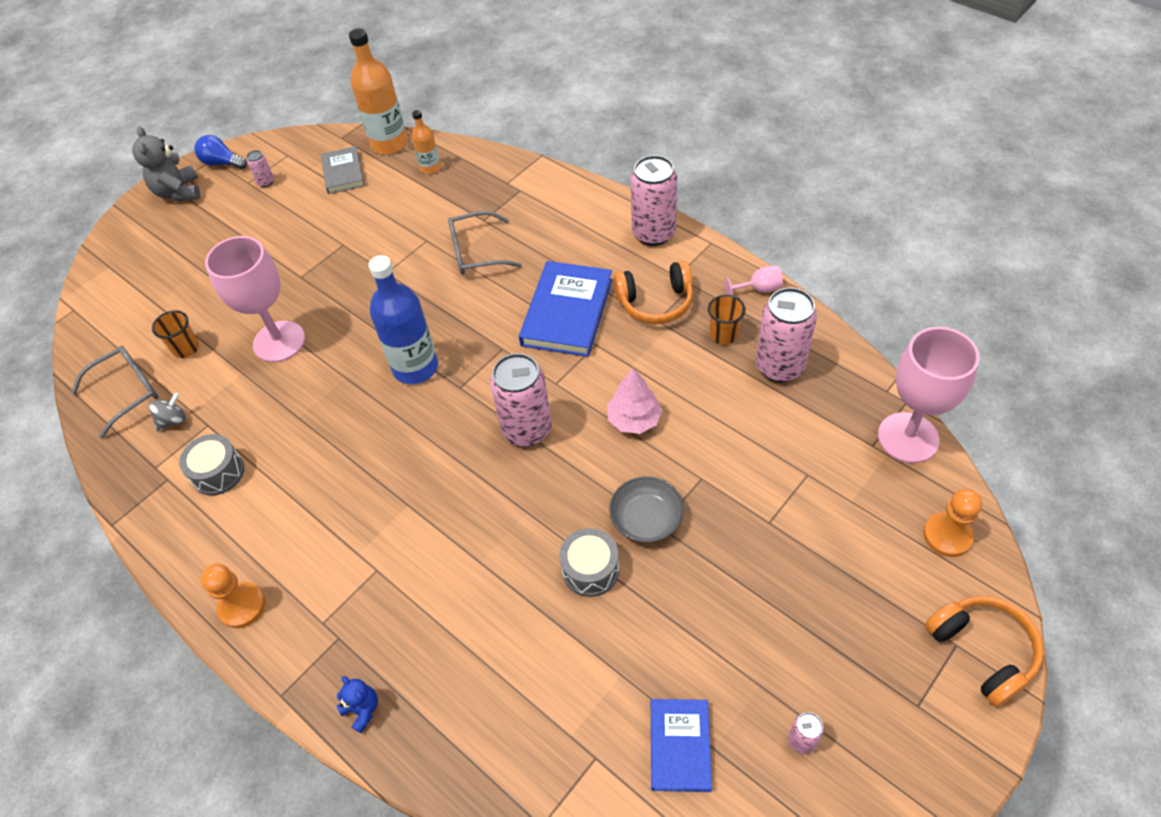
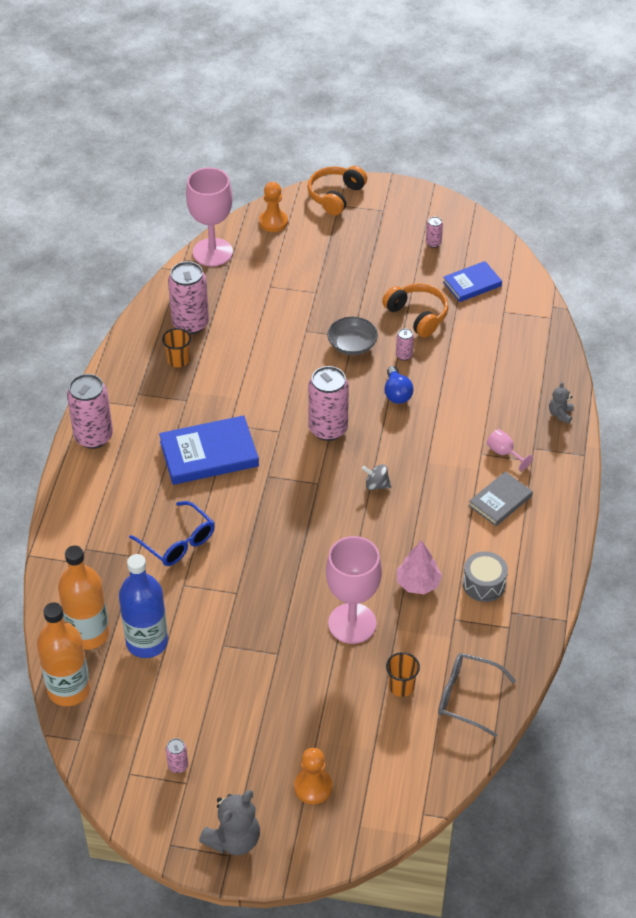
camera: 125 degrees left, 5 degrees down
grey spinning top [149,392,186,431] -> grey spinning top moved to [362,464,391,490]
blue light bulb [194,135,247,169] -> blue light bulb moved to [385,366,414,404]
orange pawn [201,564,265,628] -> orange pawn moved to [294,748,332,804]
grey book [321,146,365,194] -> grey book moved to [469,471,533,526]
blue teddy bear [336,676,378,733] -> grey teddy bear [549,382,574,424]
blue bottle [369,255,438,384] -> blue bottle moved to [119,554,168,658]
orange bottle [412,110,440,174] -> orange bottle [58,546,109,650], size x1.89
grey glasses [448,211,522,275] -> blue glasses [129,501,215,566]
grey drum [559,528,619,597] -> pink can [396,328,414,361]
pink tree [607,368,662,434] -> pink tree moved to [397,540,442,594]
orange headphones [614,261,693,324] -> orange headphones moved to [382,283,449,337]
pink goblet [725,265,783,295] -> pink goblet moved to [487,429,533,471]

